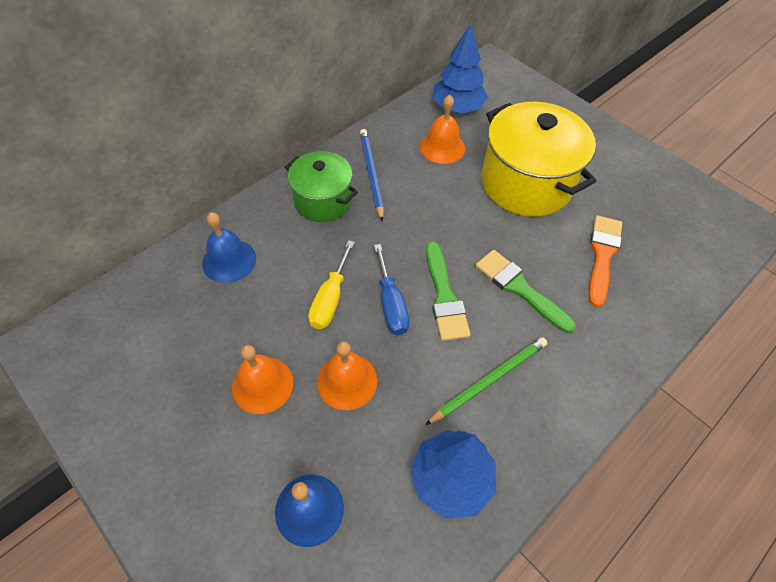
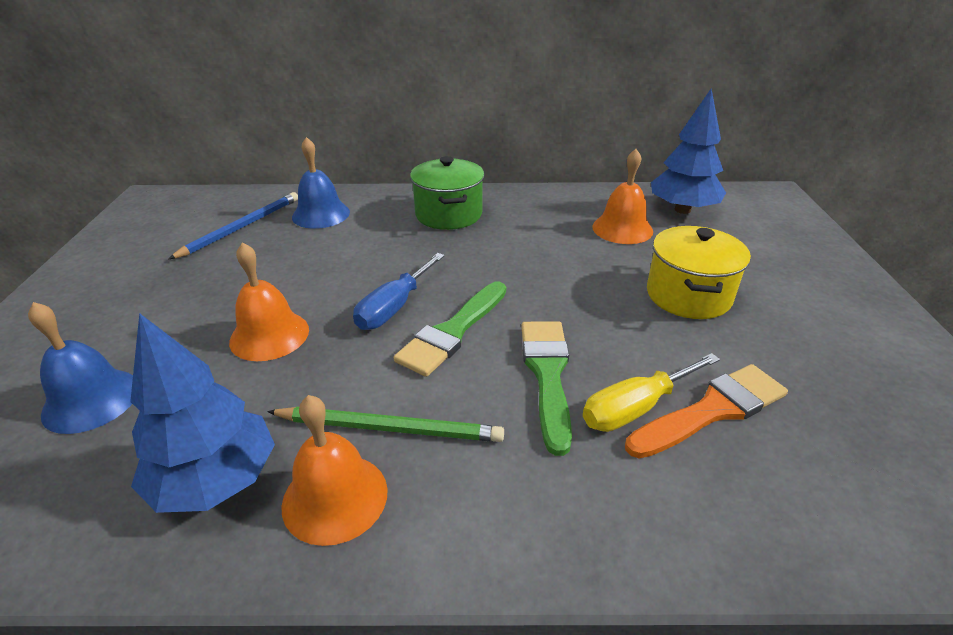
camera: 45 degrees right, 20 degrees down
orange bell [232,345,293,414] -> orange bell moved to [281,395,388,546]
yellow screwdriver [308,240,355,329] -> yellow screwdriver moved to [583,353,720,432]
blue pencil [360,129,384,221] -> blue pencil moved to [169,192,298,259]
yellow pot [482,102,596,217] -> yellow pot [647,226,751,319], size x0.61

